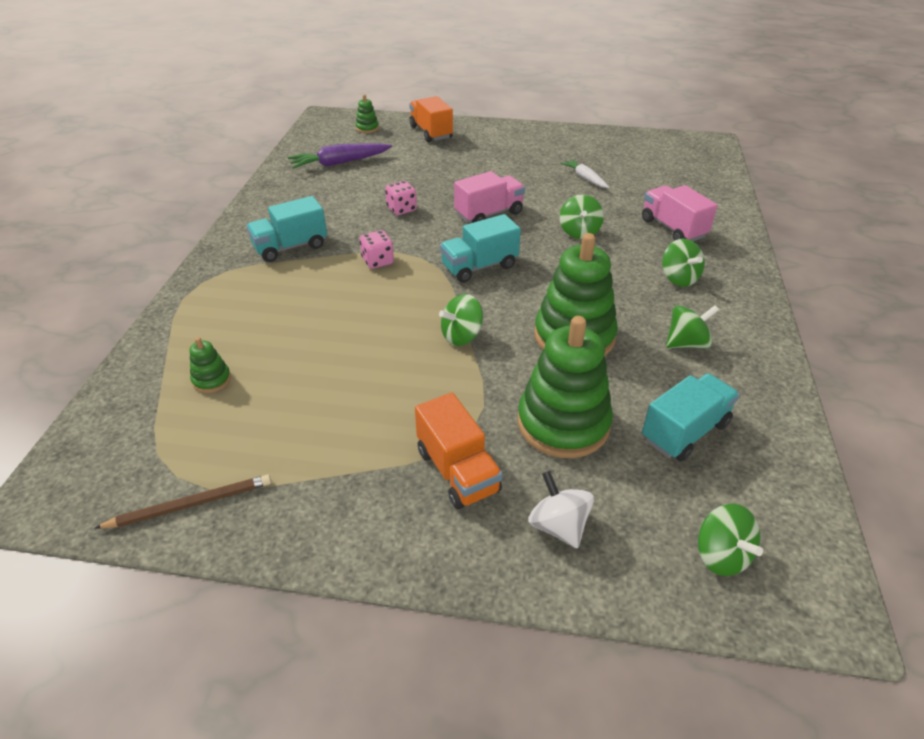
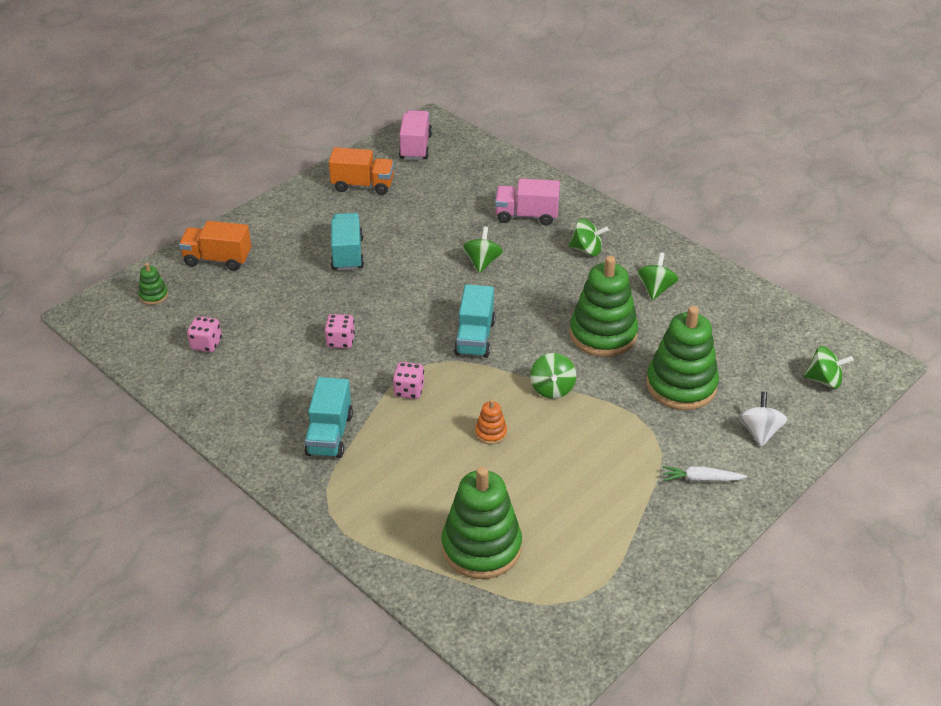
camera: 55 degrees left, 0 degrees up
brown pencil [95,475,271,529] -> none
green stacking toy [189,337,231,393] -> green stacking toy [442,467,522,579], size x2.30
purple carrot [288,143,392,169] -> pink dice [187,316,222,352]
orange truck [415,392,503,509] -> orange truck moved to [329,147,394,195]
pink truck [454,171,525,223] -> pink truck moved to [399,110,432,160]
white spinning top [528,471,594,549] -> white spinning top turned 90 degrees clockwise [739,392,787,447]
green spinning top [560,195,604,239] -> green spinning top turned 120 degrees counterclockwise [462,227,503,273]
white carrot [561,159,609,188] -> white carrot moved to [663,466,747,482]
turquoise truck [642,373,740,462] -> turquoise truck moved to [331,213,364,271]
none -> orange stacking toy [475,399,507,445]

